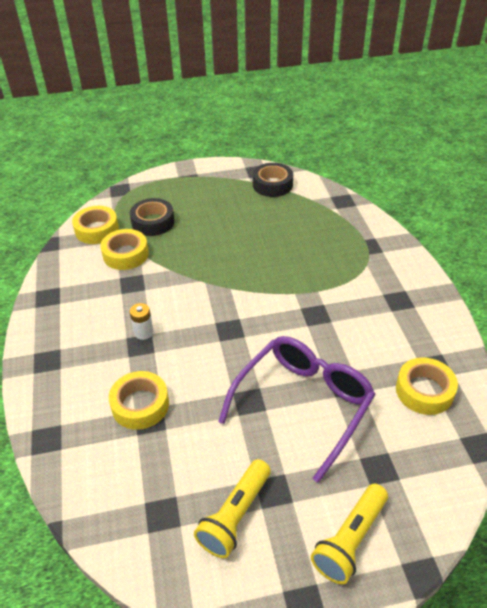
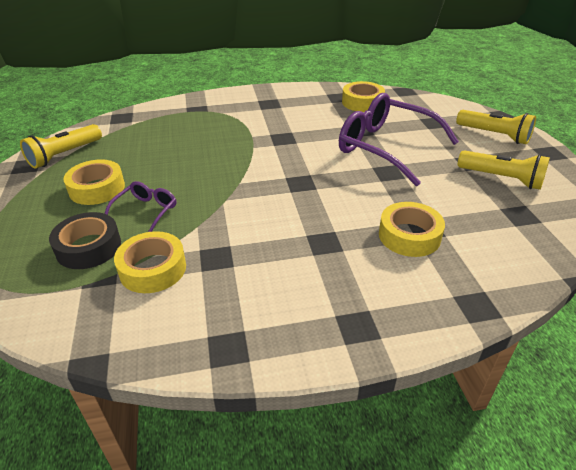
camera: 90 degrees left, 5 degrees down
yellow tape [72,206,119,244] -> yellow tape moved to [63,159,125,205]
white battery [130,303,154,340] -> none
black tape [253,163,293,197] -> yellow flashlight [20,124,102,169]
none -> purple glasses [105,181,176,232]

